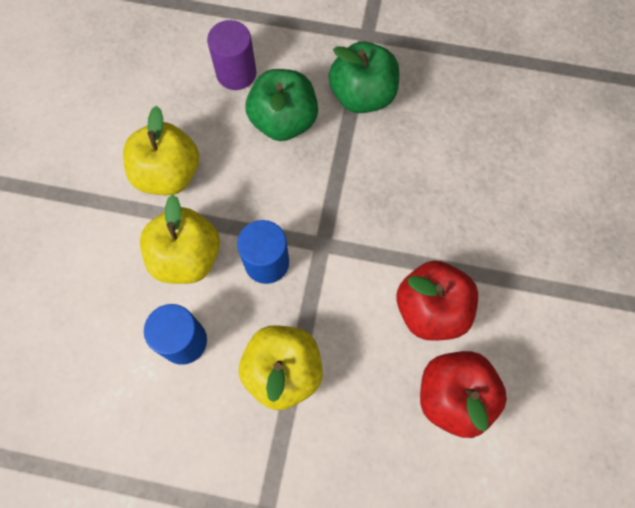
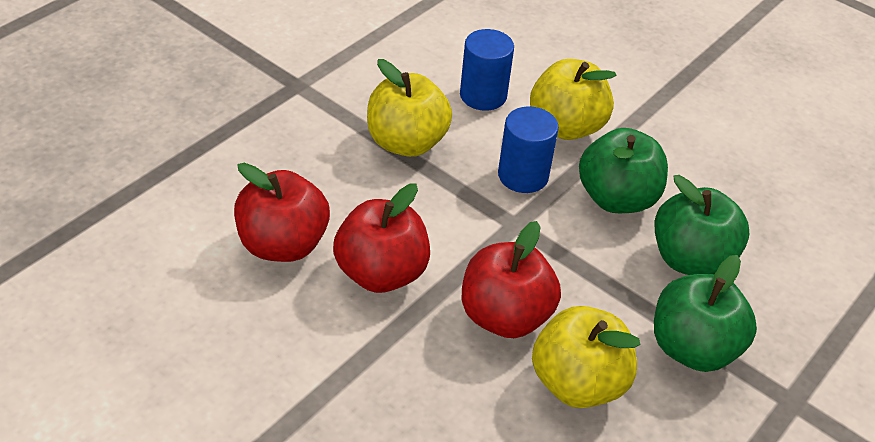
camera: 115 degrees right, 25 degrees down
yellow apple [123,106,199,195] -> yellow apple moved to [532,306,641,408]
purple cylinder [207,20,256,90] -> none
none -> red apple [462,221,561,338]
none -> green apple [579,128,668,213]

